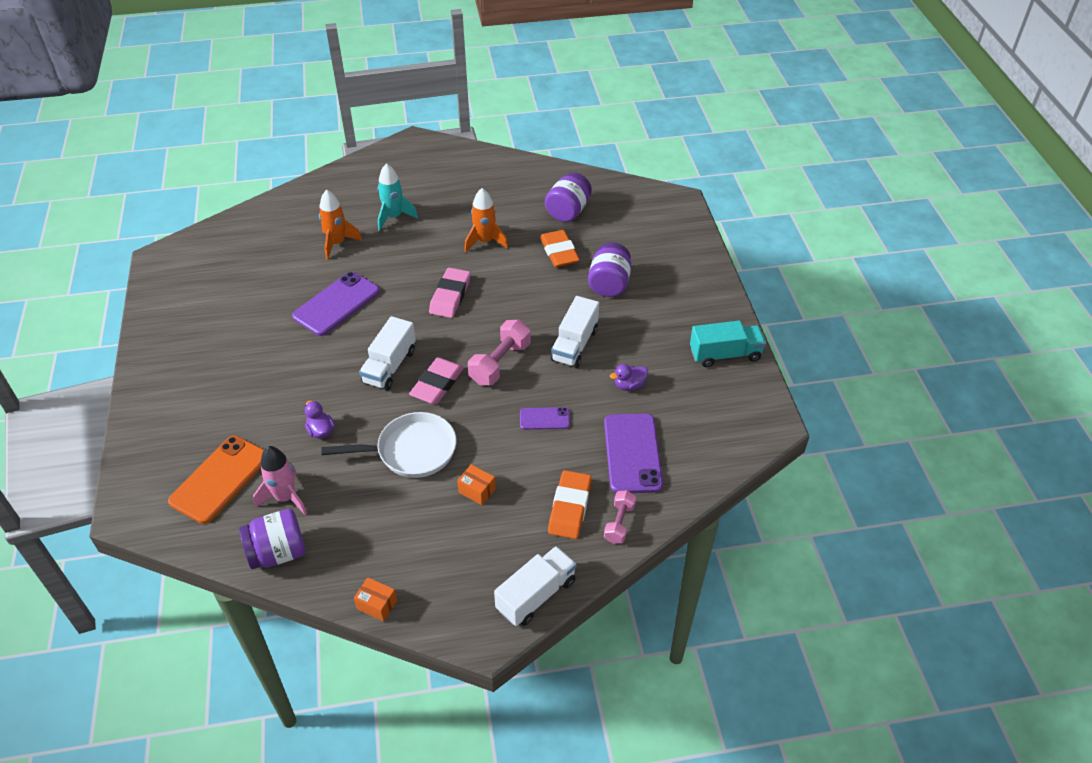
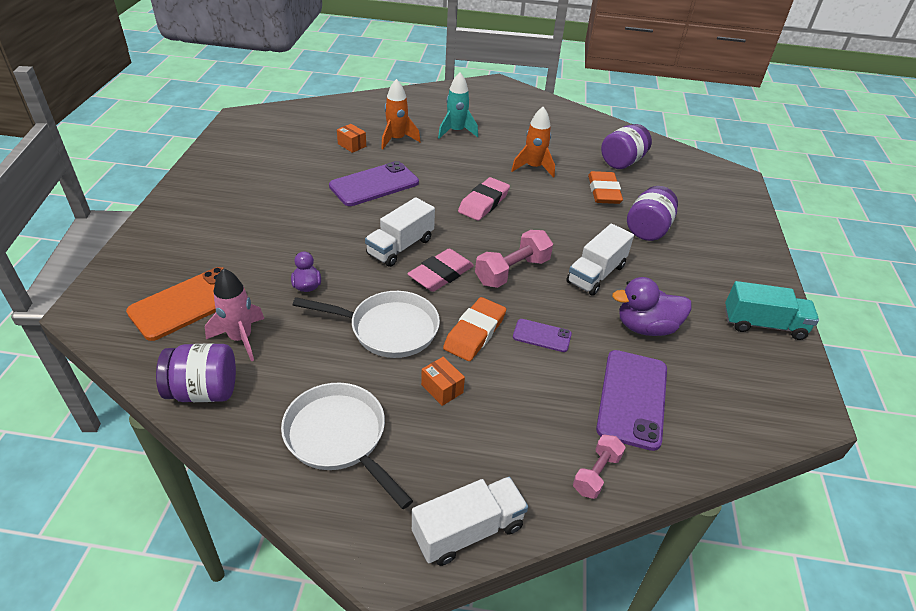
camera: 15 degrees right, 5 degrees down
orange box [354,577,397,621] -> orange box moved to [337,124,366,153]
orange eraser [548,470,592,539] -> orange eraser moved to [443,297,506,361]
purple duck [610,364,648,391] -> purple duck [612,277,692,336], size x1.73
none -> white pan [281,382,413,509]

